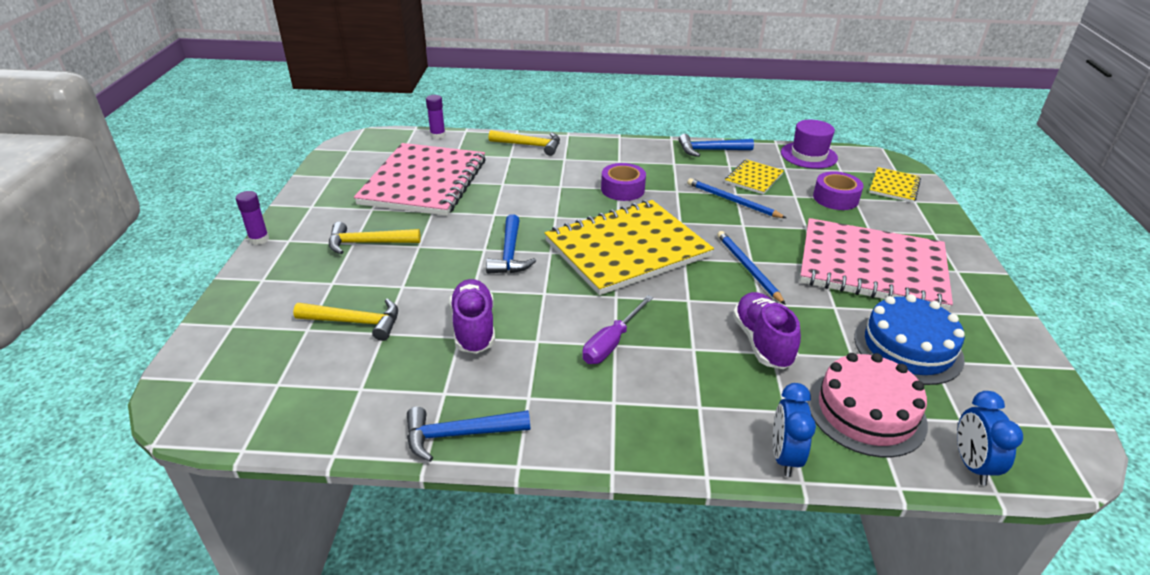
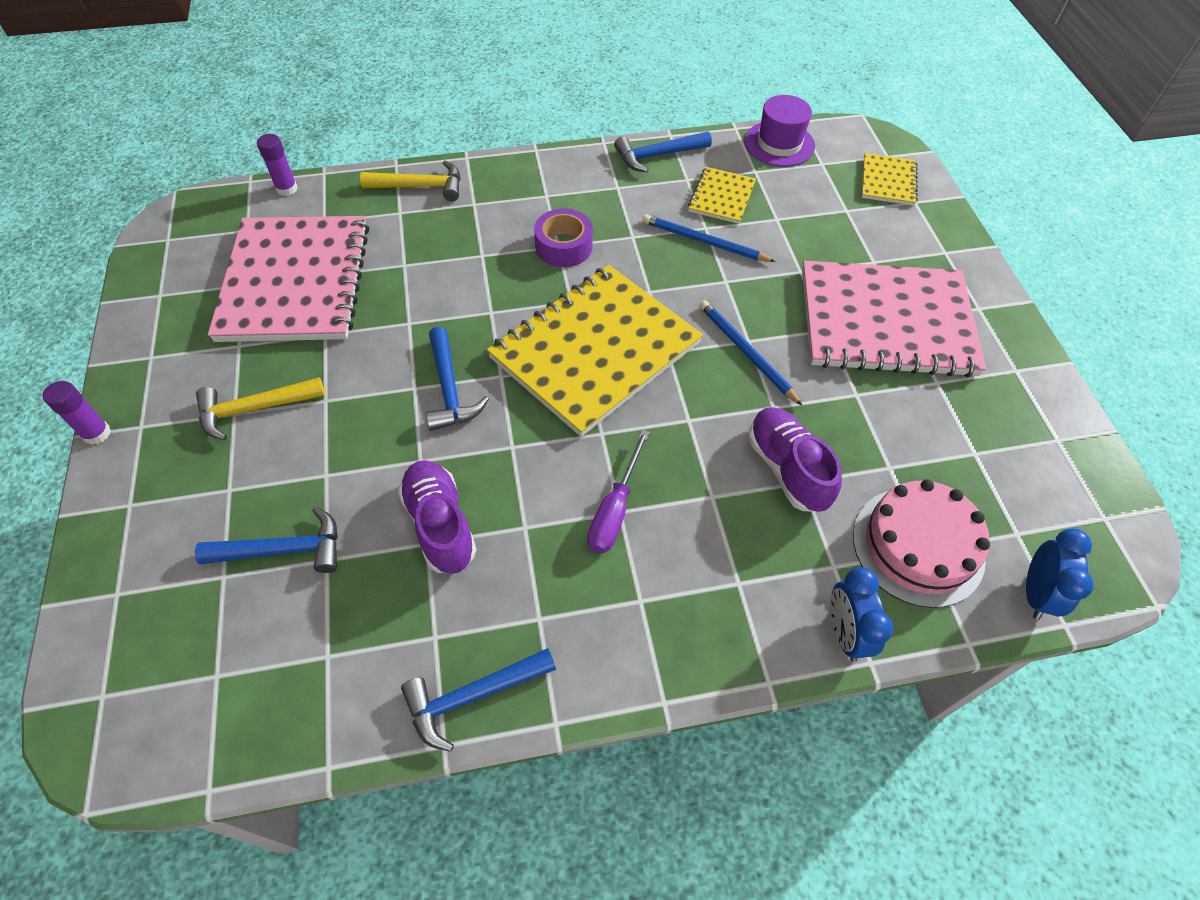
camera: 15 degrees left, 20 degrees up
yellow hammer [293,298,398,341] -> blue hammer [195,507,338,573]
purple tape [813,171,864,210] -> none
blue cake [854,294,965,385] -> none
blue clock [957,391,1023,486] -> blue clock turned 150 degrees counterclockwise [1026,529,1094,620]

